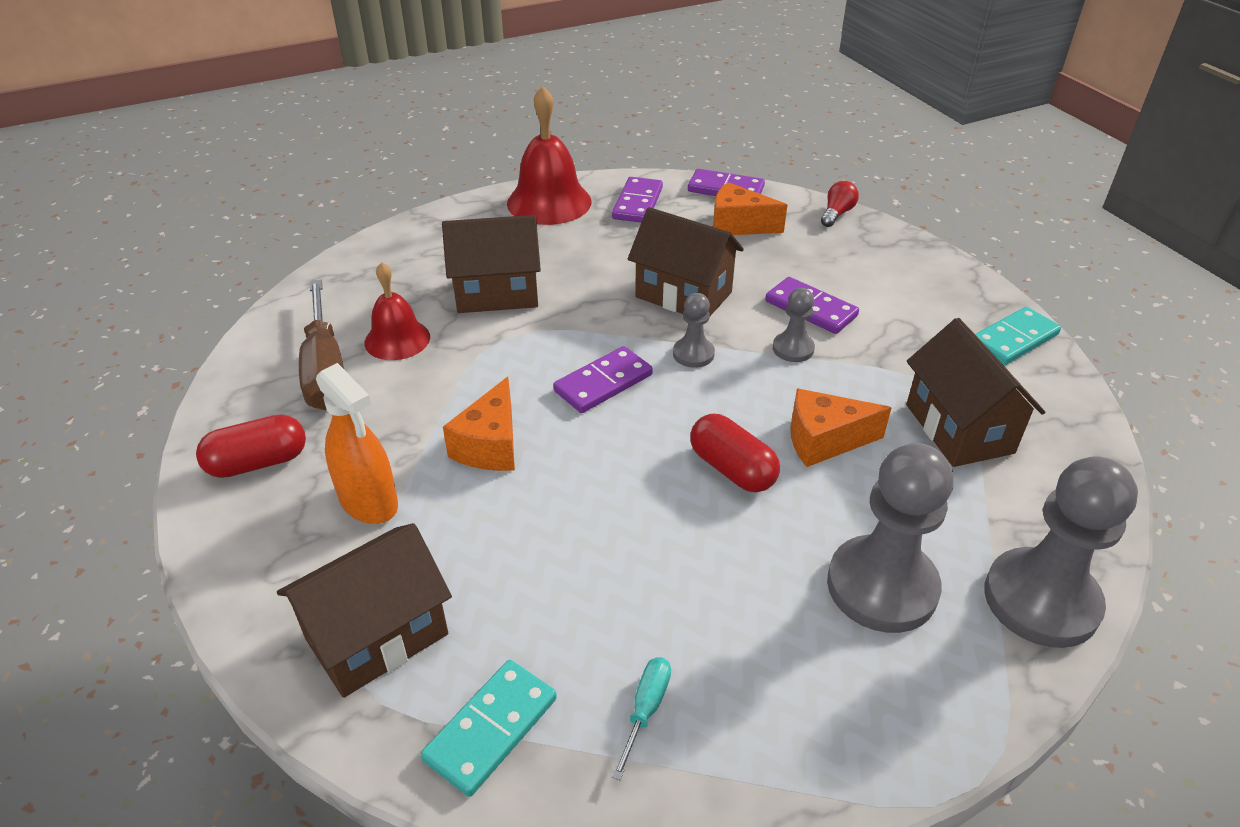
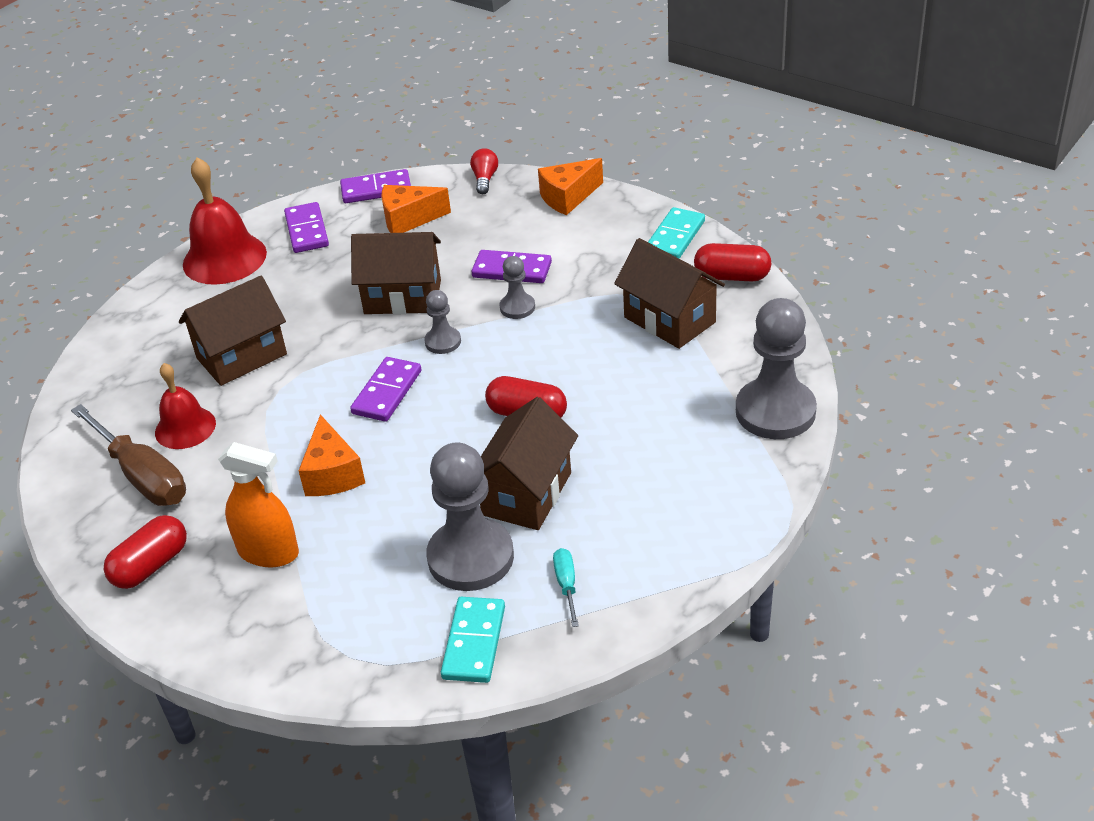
camera: 25 degrees left, 0 degrees up
brown house [277,523,452,698] -> brown house moved to [480,397,578,530]
orange cheese [790,389,891,467] -> orange cheese moved to [538,158,603,215]
grey pawn [827,443,954,633] -> grey pawn moved to [426,443,514,591]
none -> red capsule [694,243,771,281]

